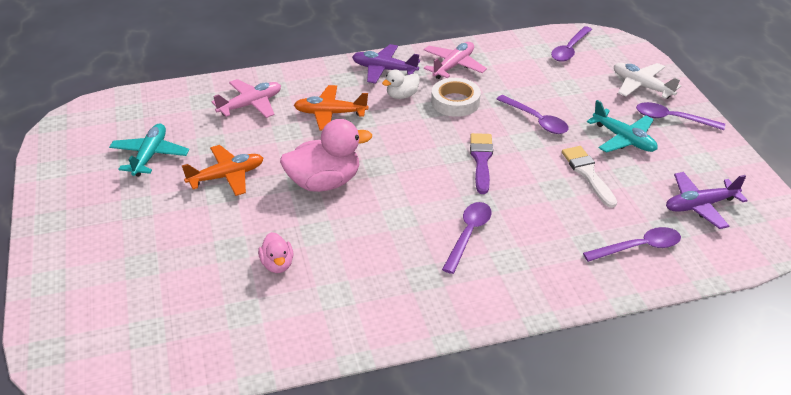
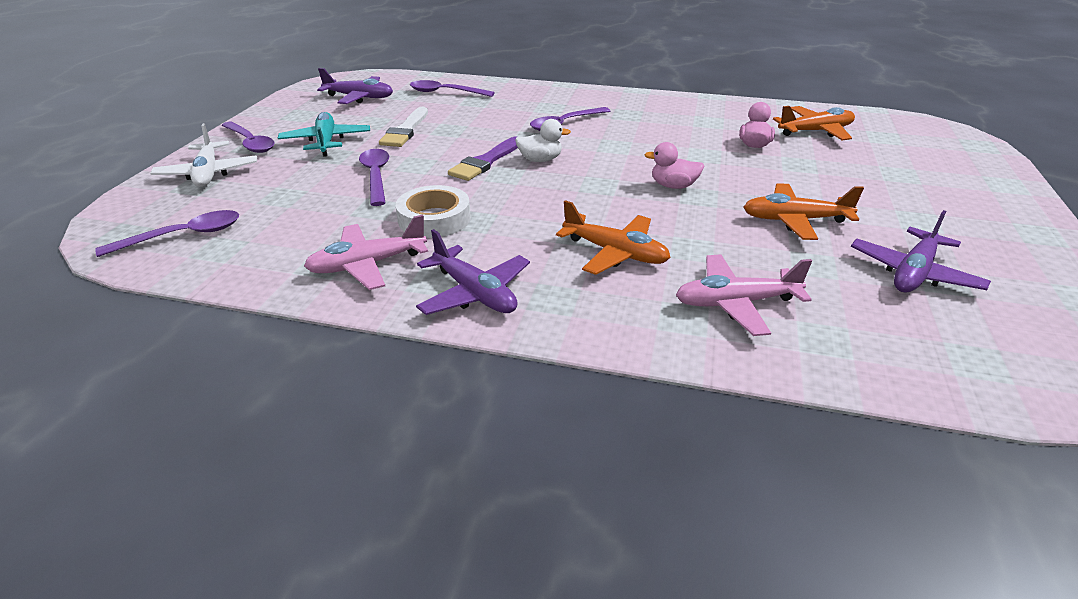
camera: 150 degrees left, 5 degrees down
turquoise plane [109,124,189,177] -> purple plane [851,210,991,292]
pink duck [280,119,372,192] -> pink duck [644,142,704,189], size x0.52
white duck [382,70,420,99] -> white duck moved to [515,119,571,162]
none -> orange plane [773,106,855,140]

